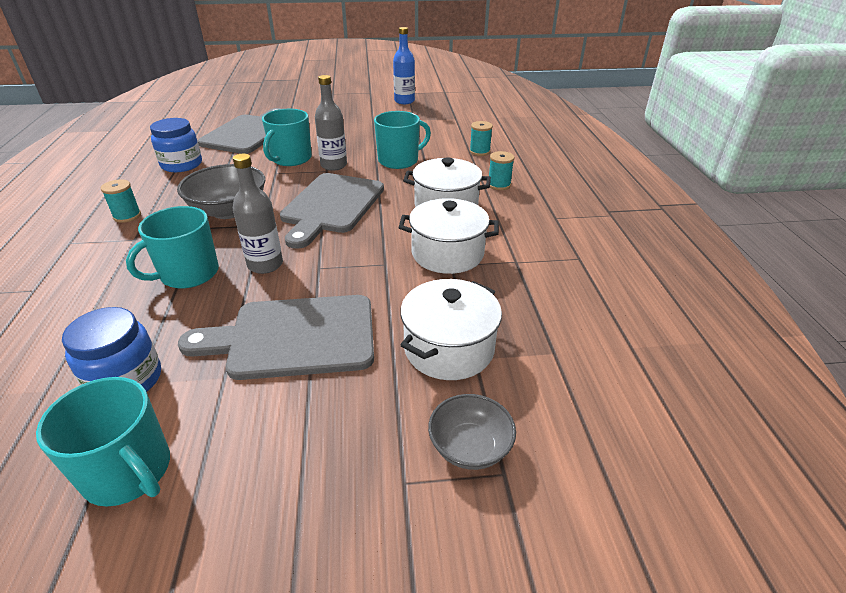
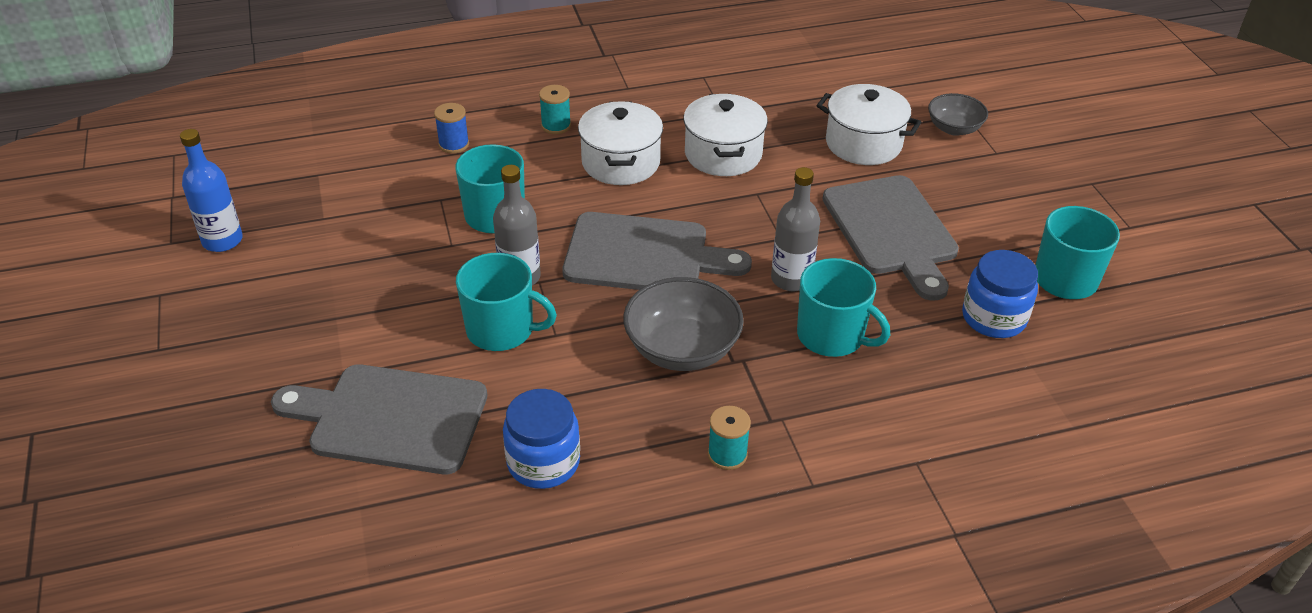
camera: 100 degrees left, 5 degrees up
turquoise spool [469,121,493,156] -> blue spool [434,103,469,153]

